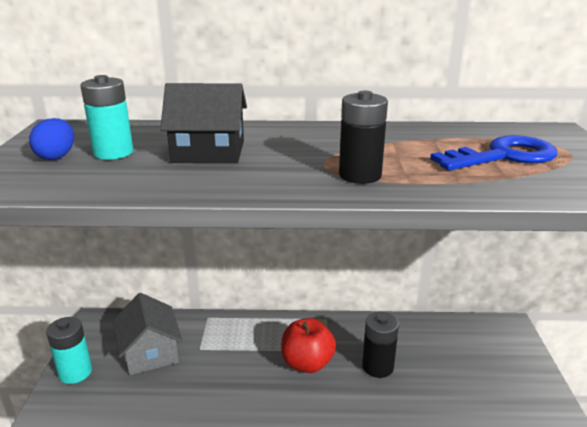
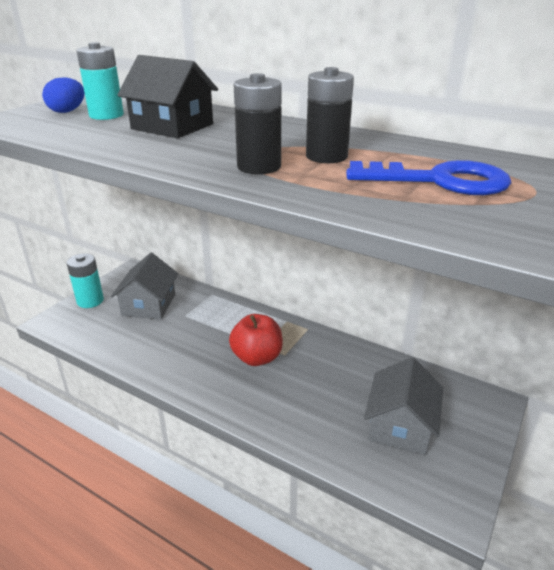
camera: 30 degrees right, 5 degrees up
black battery [362,312,399,378] -> black battery moved to [306,67,354,163]
none -> grey house [364,357,443,455]

